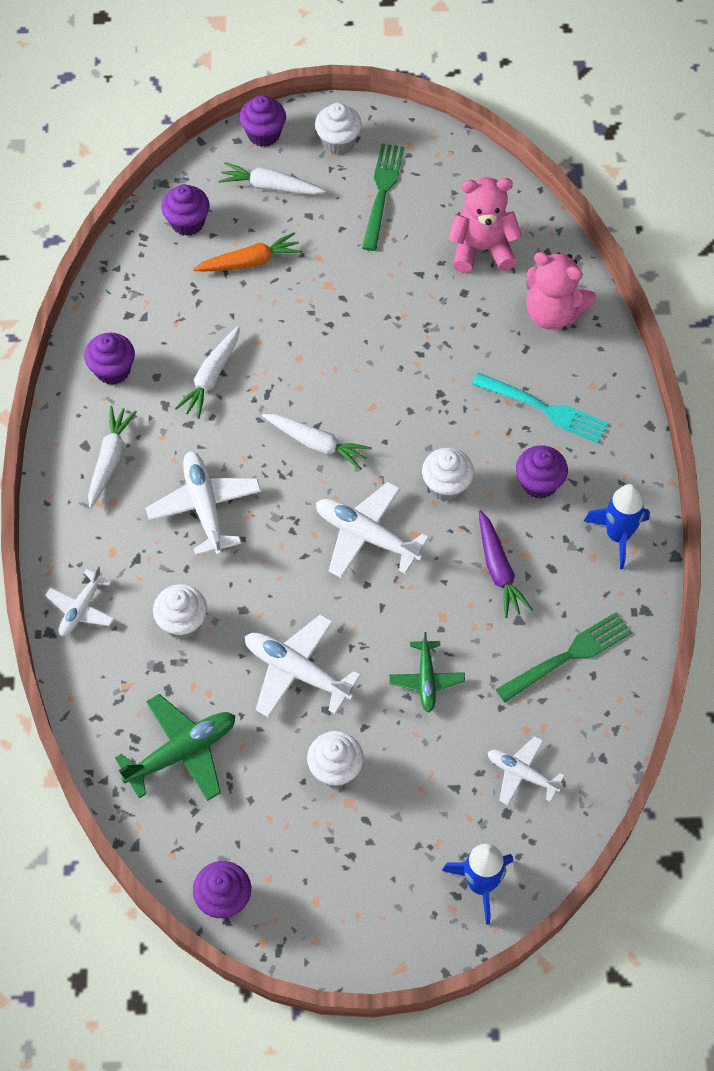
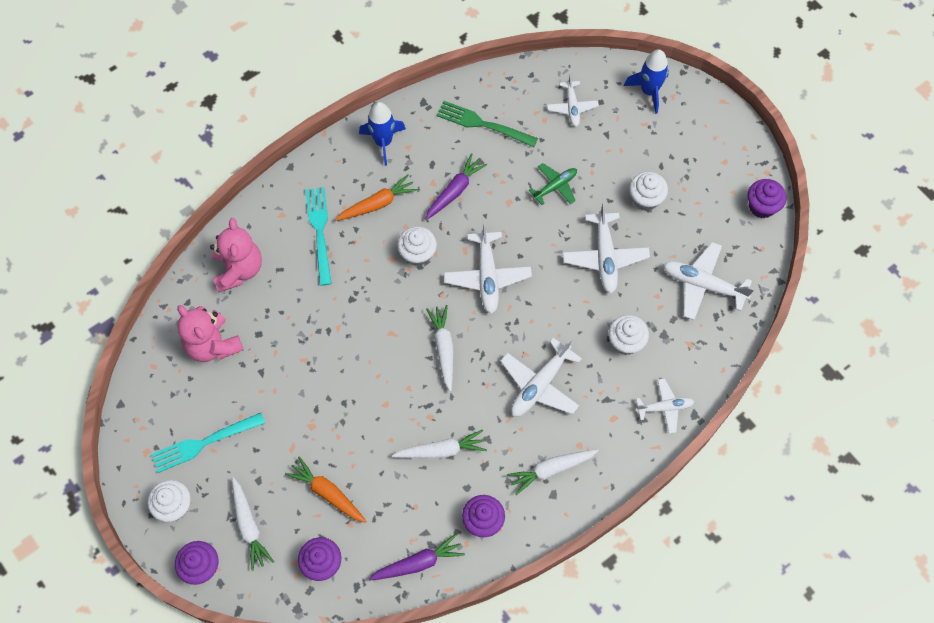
camera: 125 degrees left, 5 degrees up
green plane [115,694,236,801] -> white plane [663,242,754,320]
green fork [362,144,404,251] -> turquoise fork [151,413,265,473]
purple cupcake [516,445,568,499] -> orange carrot [335,174,418,221]
none -> purple carrot [369,534,465,581]

